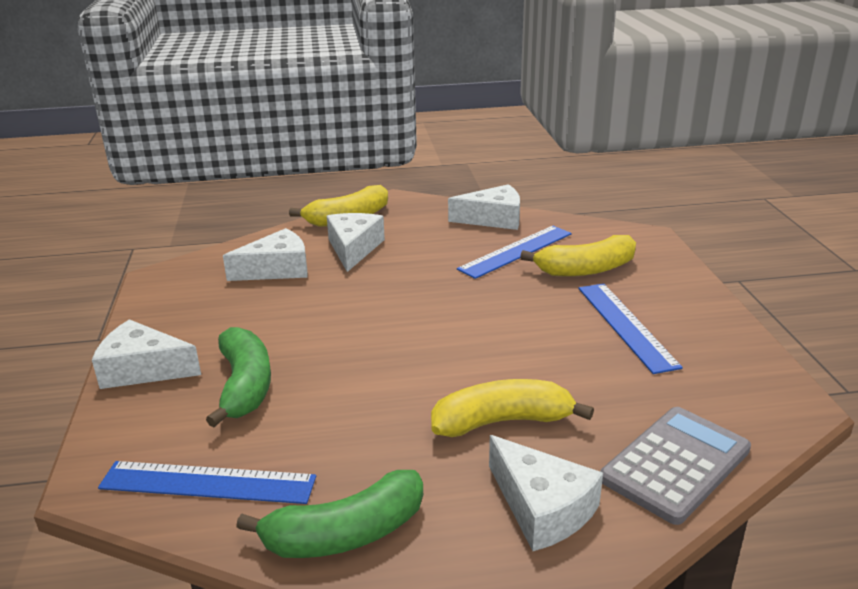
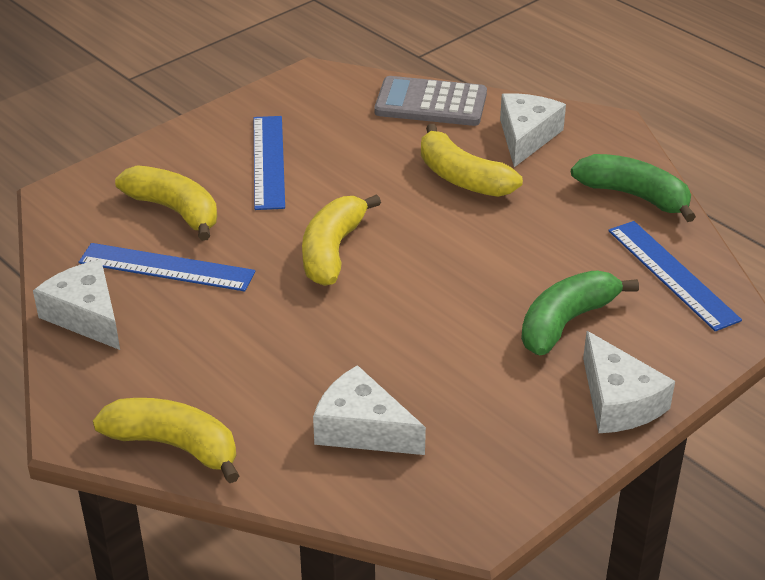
camera: 125 degrees left, 10 degrees up
white cheese [327,213,385,272] -> none
blue ruler [578,283,683,374] -> blue ruler turned 45 degrees counterclockwise [254,116,285,210]
none -> yellow banana [302,194,381,286]

